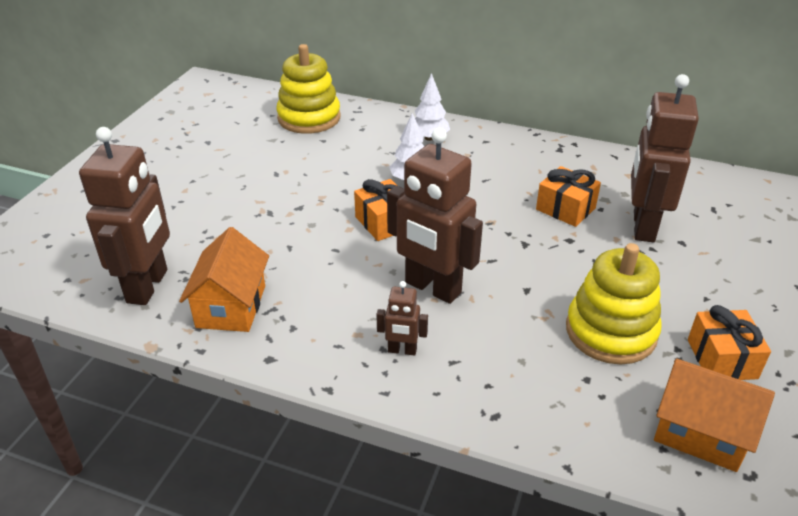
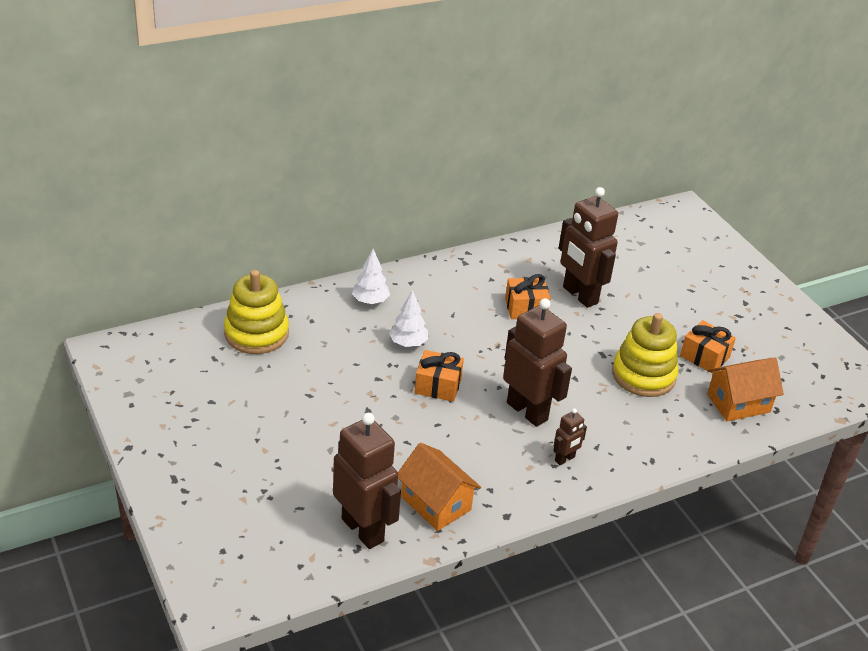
camera: 50 degrees left, 0 degrees up
brown robot [387,128,483,304] -> brown robot turned 120 degrees counterclockwise [503,298,572,427]

